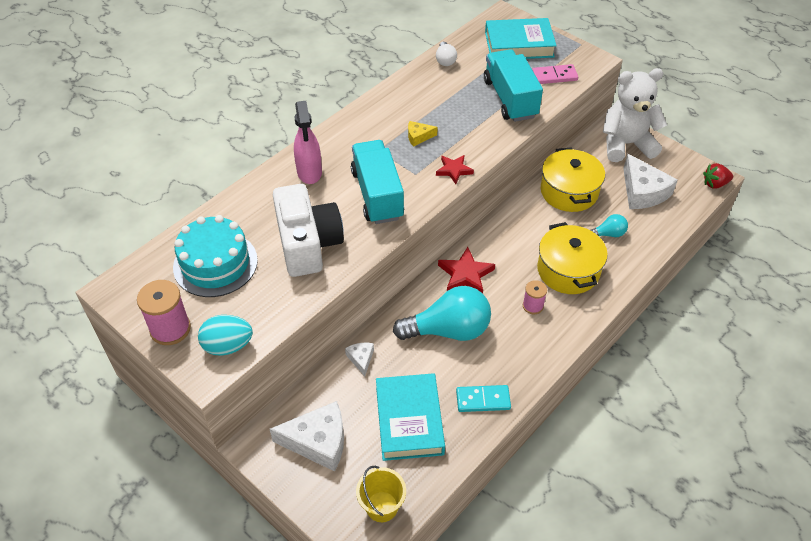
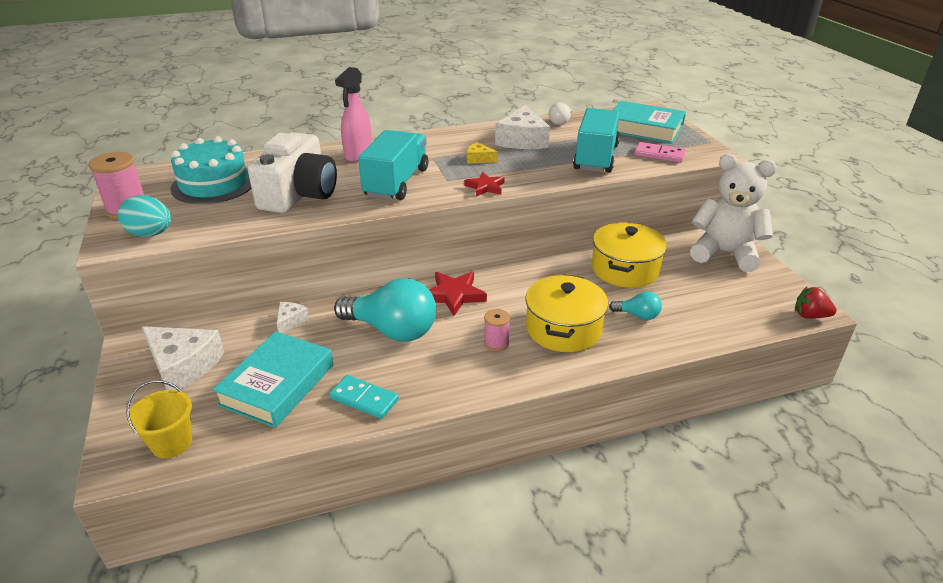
camera: 30 degrees right, 15 degrees down
white cheese [623,154,678,209] -> white cheese moved to [495,105,550,149]

